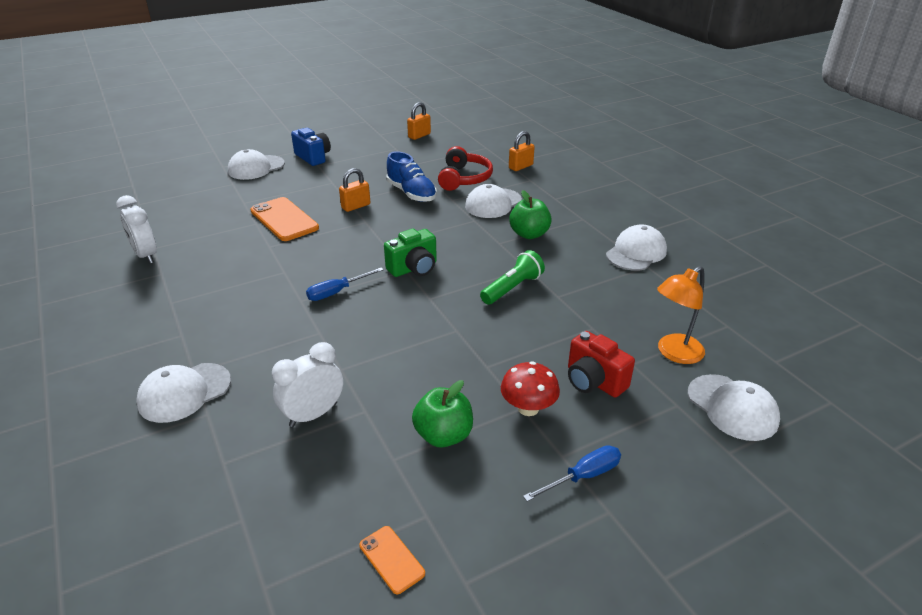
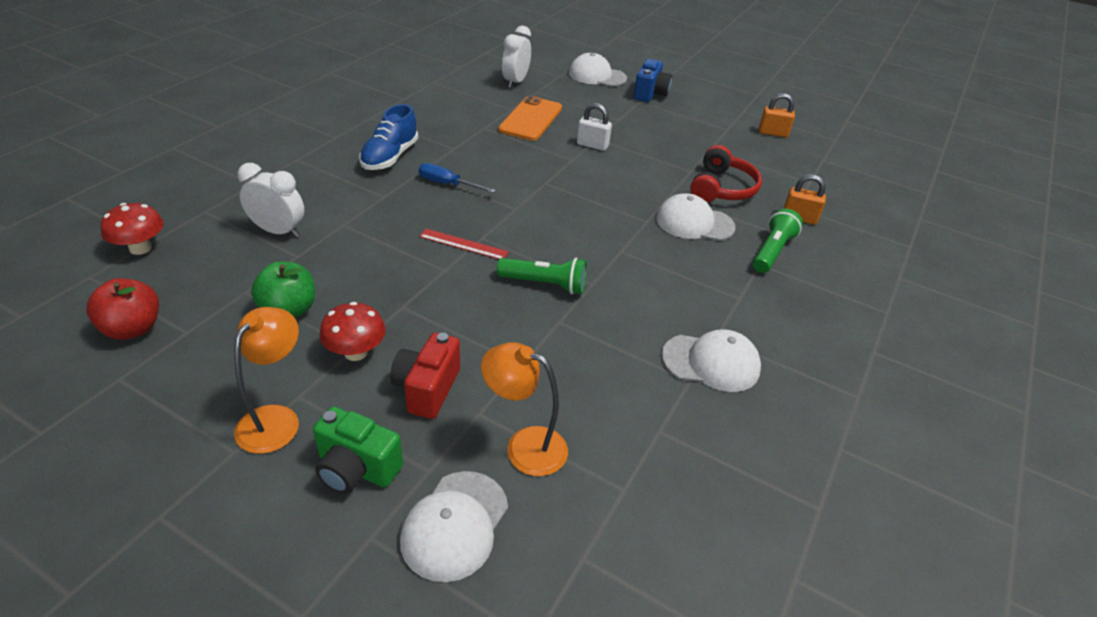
camera: 55 degrees right, 5 degrees up
white clock [116,195,157,263] -> white clock moved to [502,26,531,88]
white cap [136,363,231,423] -> none
orange padlock [339,168,370,212] -> white padlock [577,103,612,151]
orange phone [359,526,425,594] -> red apple [86,278,159,340]
green camera [384,229,437,277] -> green camera moved to [313,407,403,494]
blue shoe [386,151,437,202] -> blue shoe moved to [359,104,418,170]
red headphones [438,146,493,191] -> red headphones turned 45 degrees counterclockwise [690,145,762,202]
green apple [509,190,552,239] -> none
blue screwdriver [523,445,621,502] -> orange lamp [234,307,299,454]
none -> red mushroom [100,203,164,255]
none -> red ruler [419,229,509,259]
none -> green flashlight [753,209,803,273]

